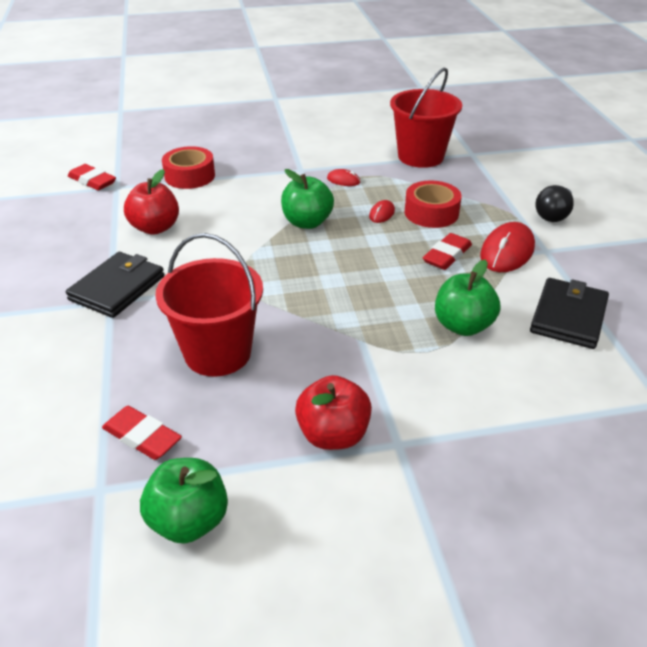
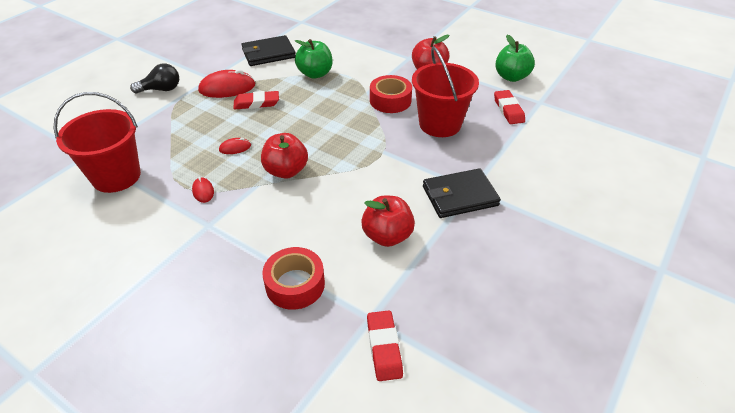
camera: 135 degrees left, 5 degrees up
green apple [281,169,334,229] -> red apple [261,133,308,179]
red tape [405,180,462,228] -> red tape moved to [370,75,412,113]

